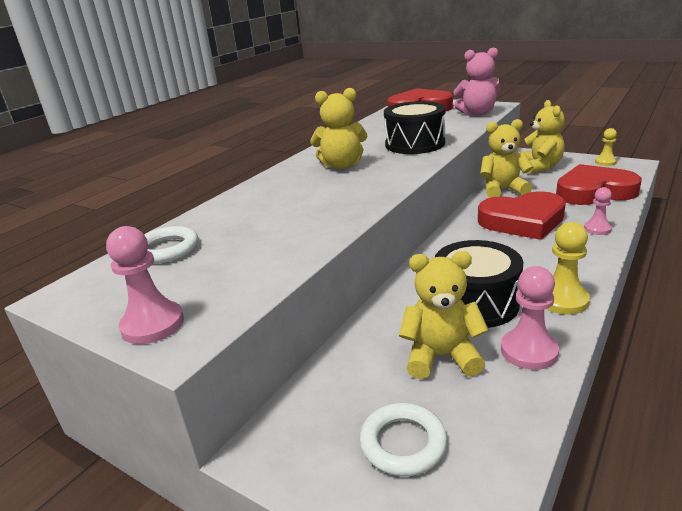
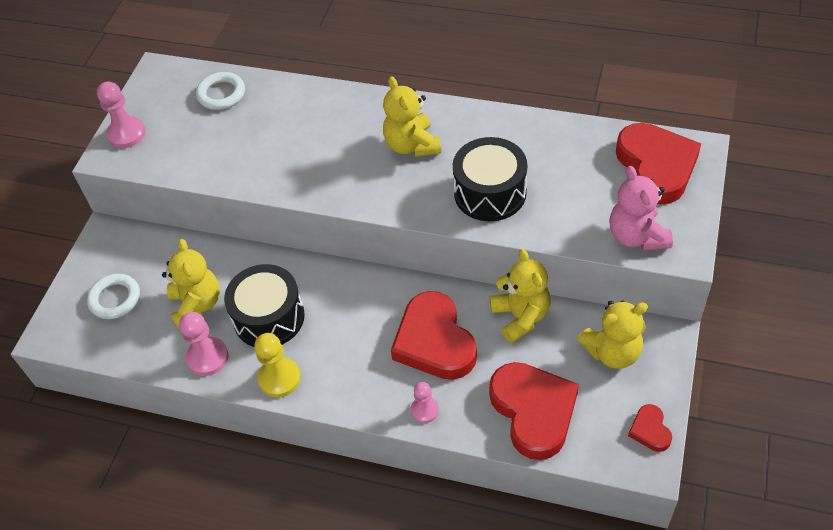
camera: 75 degrees right, 25 degrees up
yellow pawn [595,128,617,166] -> red heart [628,404,672,452]

